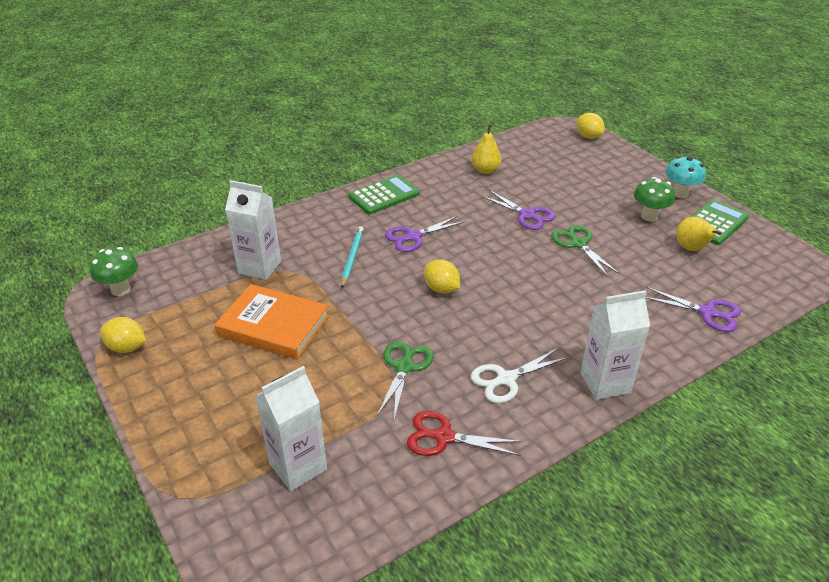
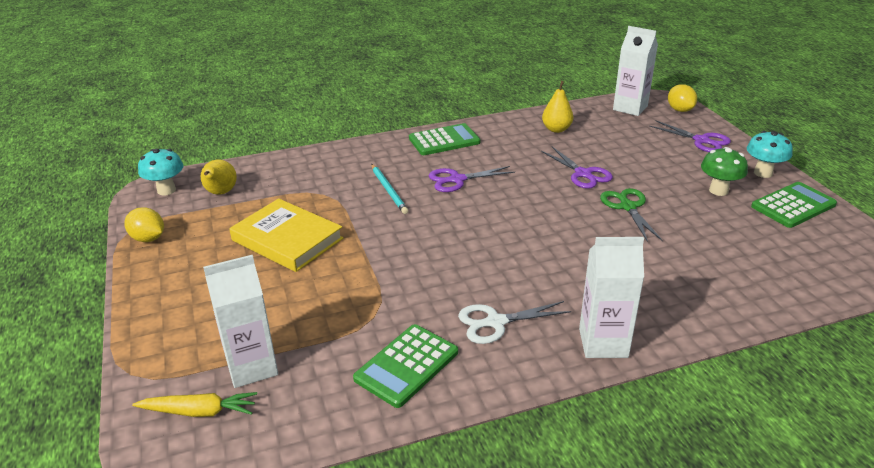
camera: 15 degrees right, 5 degrees down
green mushroom [90,247,138,296] -> turquoise mushroom [138,149,184,196]
orange book [215,284,329,360] -> yellow book [229,198,343,272]
white carton [225,180,281,280] -> white carton moved to [613,26,658,116]
turquoise pencil [341,226,364,288] -> turquoise pencil turned 135 degrees clockwise [372,164,408,214]
green scissors [377,341,434,420] -> none
red scissors [407,411,522,456] -> green calculator [353,324,458,408]
yellow lemon [424,259,460,294] -> none
purple scissors [645,287,741,332] -> purple scissors moved to [649,121,731,152]
yellow pear [677,217,721,251] -> yellow pear moved to [200,159,237,195]
none -> yellow carrot [132,392,257,417]

